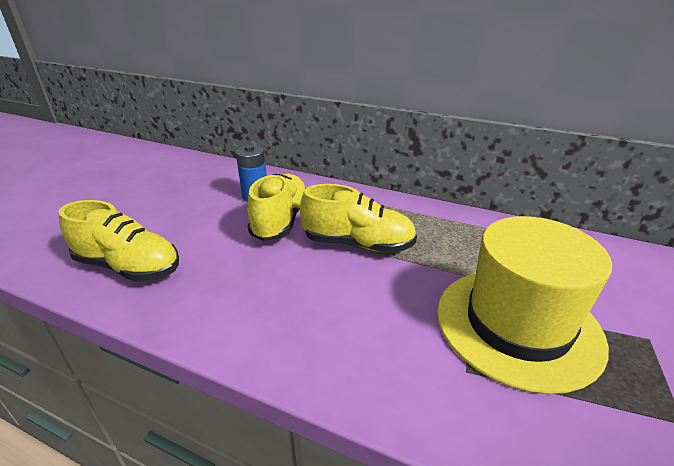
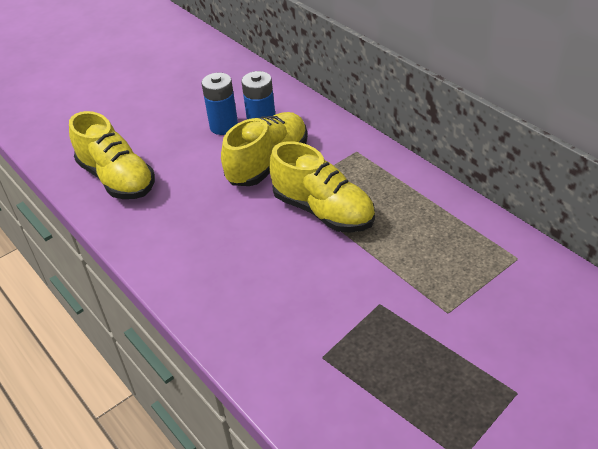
camera: 30 degrees right, 10 degrees up
yellow hat [437,216,612,394] -> none
none -> blue battery [202,73,238,135]

